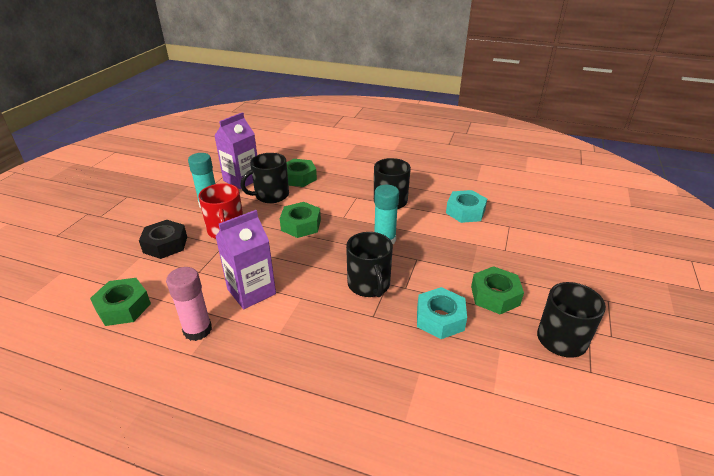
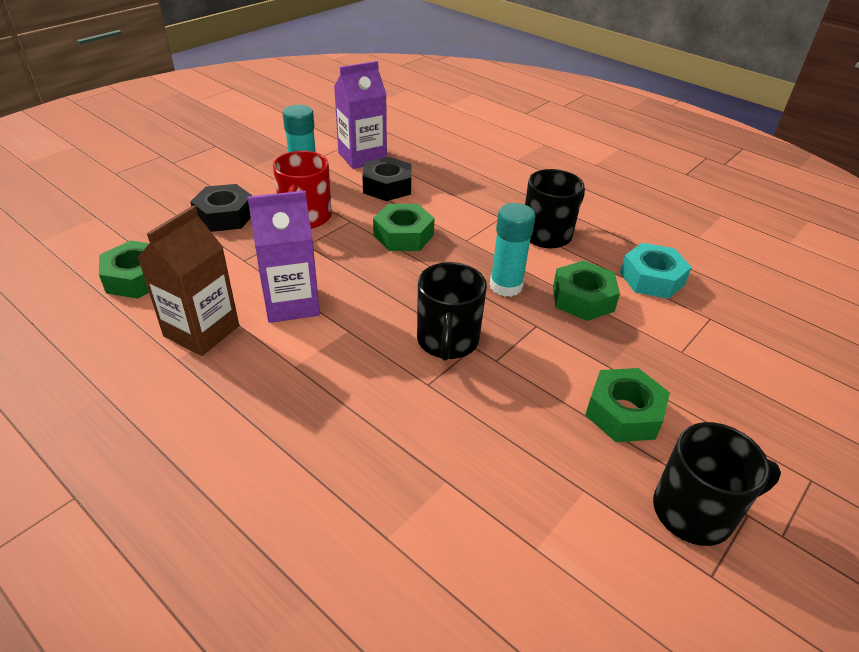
camera: 20 degrees right, 5 degrees up
pink glue stick [166,267,212,341] -> brown carton [137,205,239,356]
black mug [240,153,289,203] -> black nut [362,157,412,201]
green nut [287,159,317,187] -> green nut moved to [553,261,620,321]
turquoise nut [417,287,467,339] -> none

